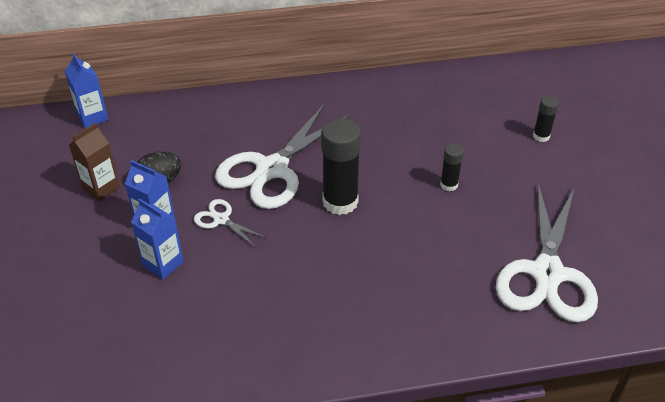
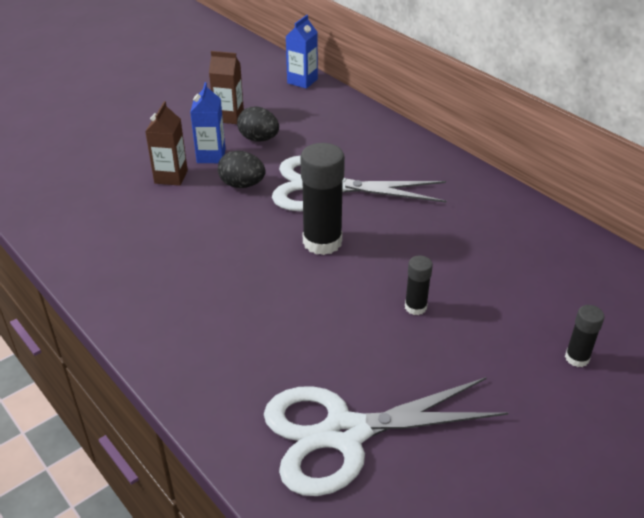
camera: 60 degrees right, 5 degrees down
blue carton [131,199,184,279] -> brown carton [145,101,188,186]
white scissors [194,199,267,247] -> black egg [218,151,266,188]

